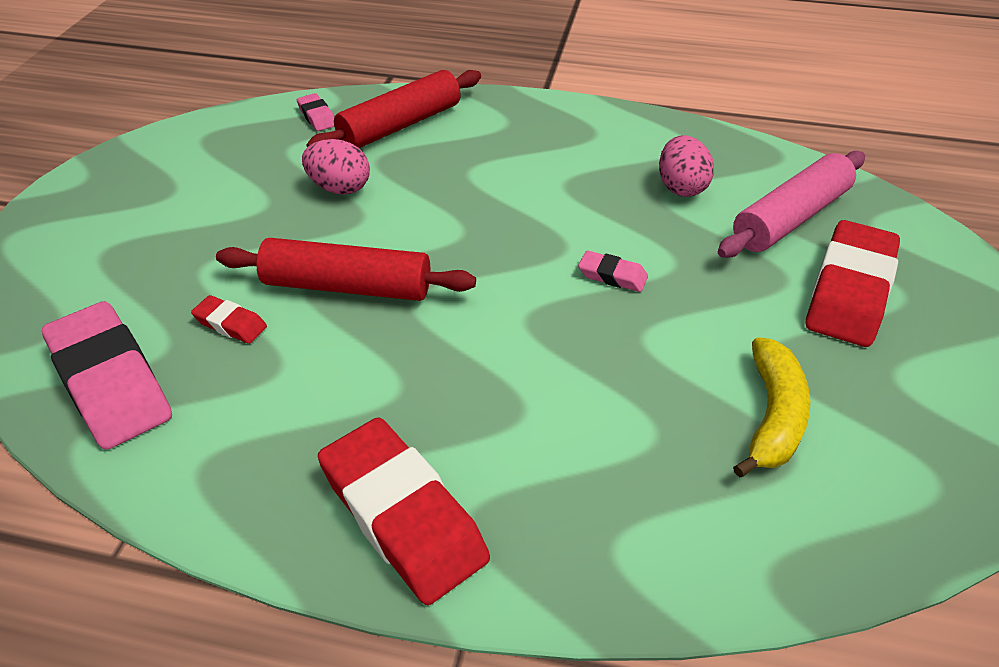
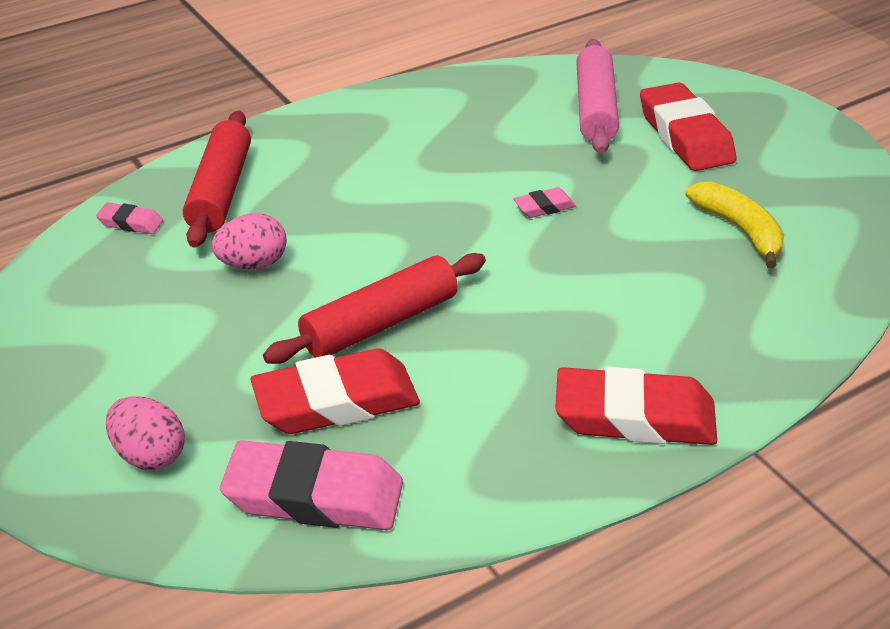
camera: 45 degrees left, 5 degrees down
red eraser [191,295,267,344] -> red eraser [250,349,420,434], size x2.19
pink egg [659,135,714,197] -> pink egg moved to [106,396,185,470]

